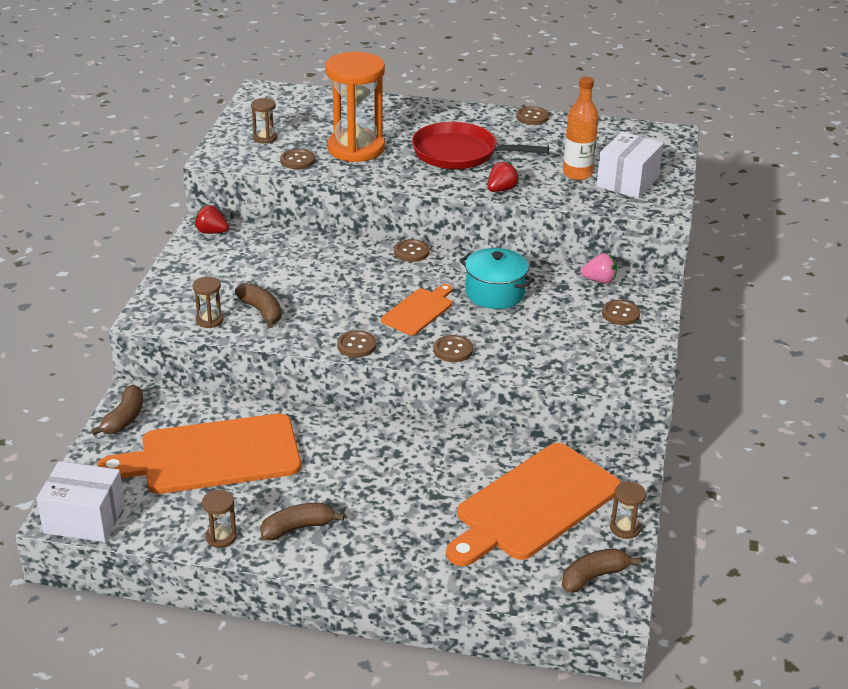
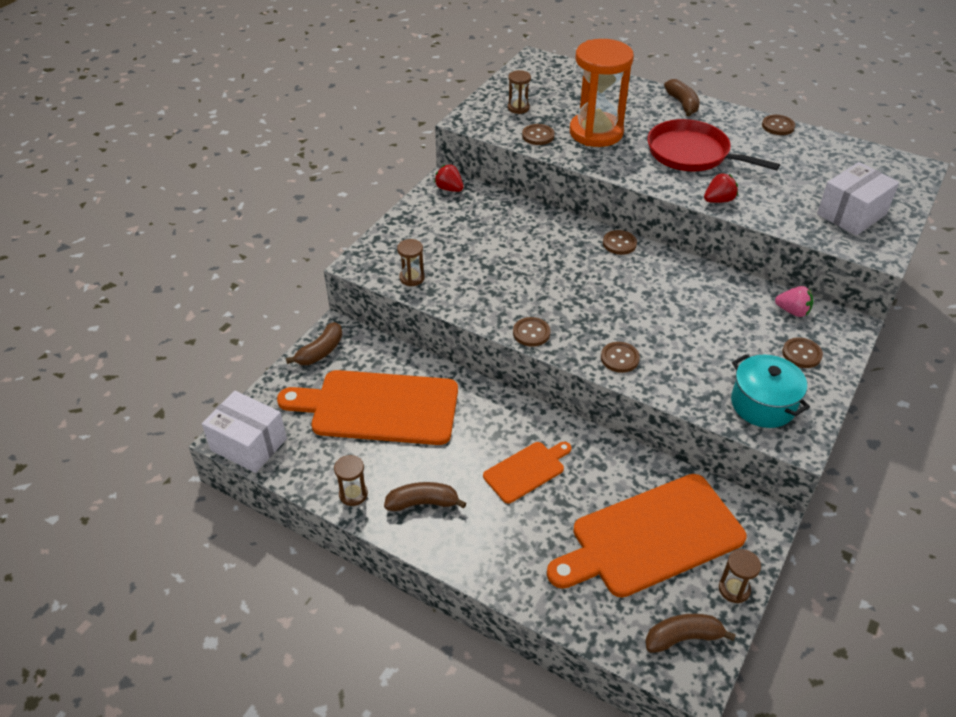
camera: 20 degrees right, 10 degrees up
brown banana [235,283,282,328] -> brown banana moved to [664,79,700,117]
orange cutting board [381,284,452,335] -> orange cutting board moved to [483,442,571,503]
turquoise pot [459,248,535,309] -> turquoise pot moved to [731,354,810,428]
orange bottle [563,77,599,180] -> none

